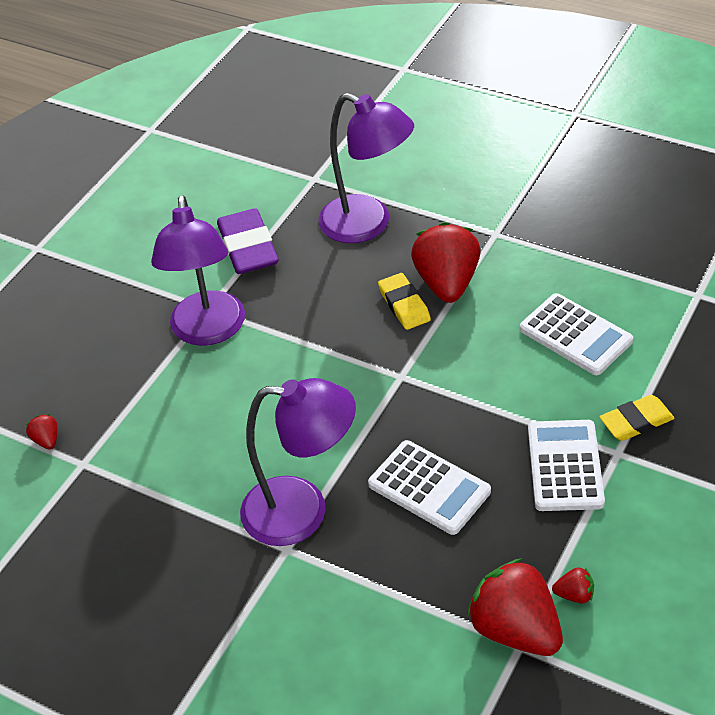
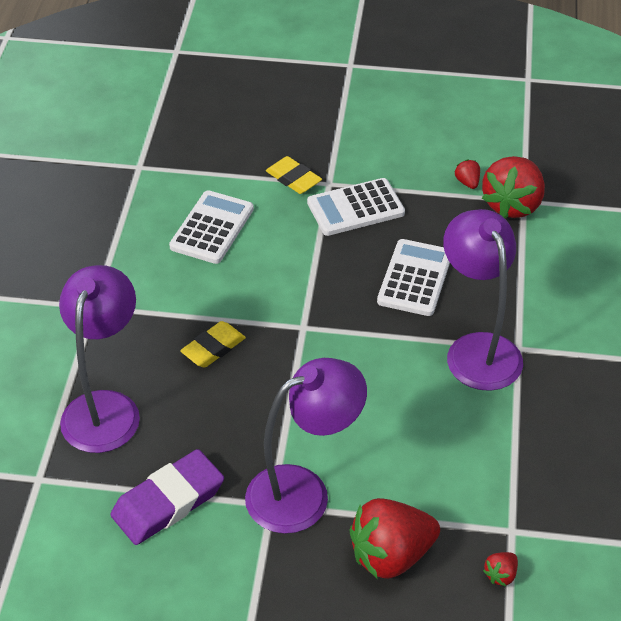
camera: 115 degrees left, 0 degrees up
red strawberry [411,222,481,303] -> red strawberry moved to [349,498,440,579]

